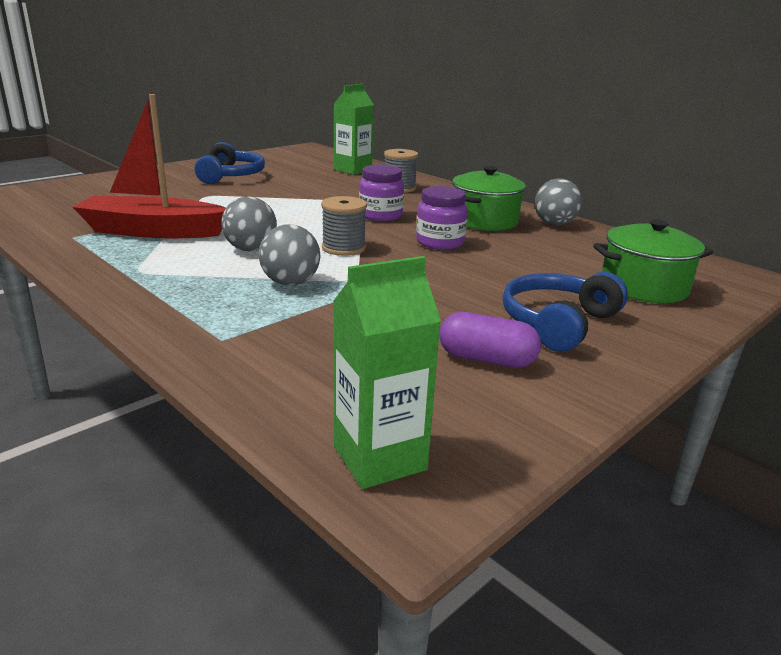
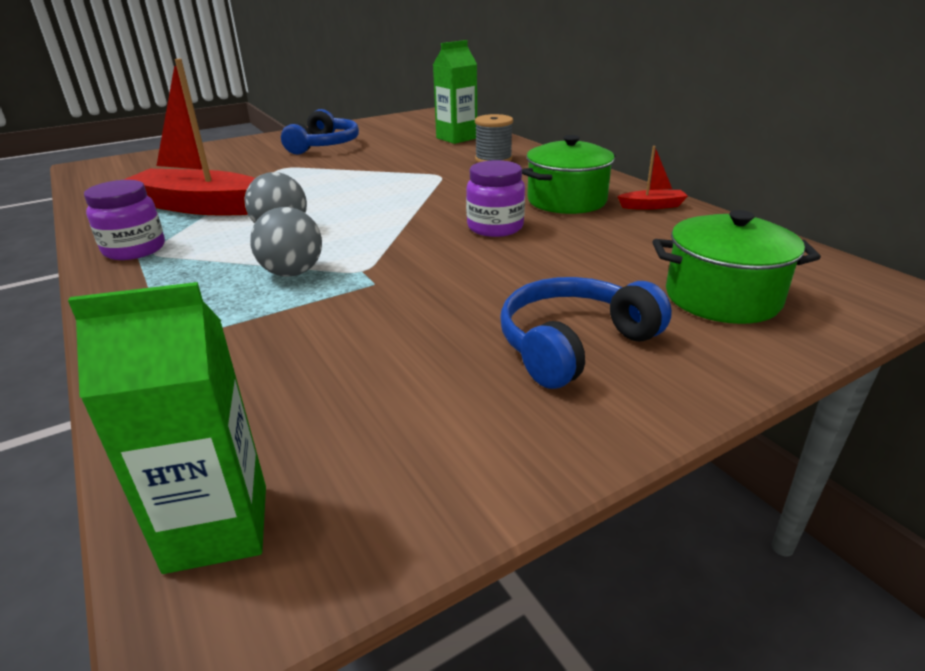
camera: 15 degrees right, 5 degrees up
grey spool [321,196,367,256] -> none
purple jar [359,164,404,221] -> purple jar moved to [84,180,165,260]
purple capsule [439,312,541,368] -> none
grey ball [535,178,582,225] -> red boat [617,146,688,210]

